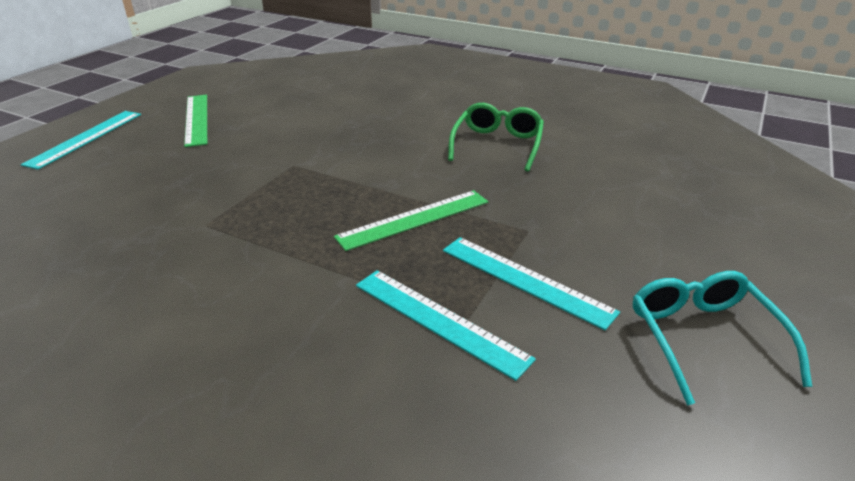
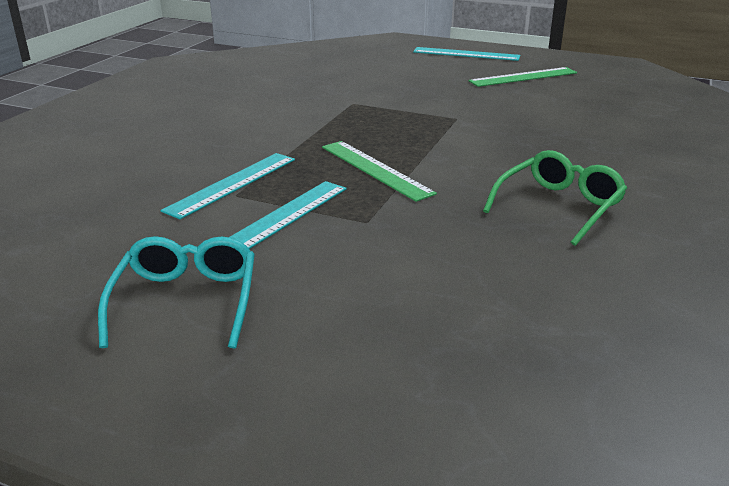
camera: 85 degrees right, 5 degrees down
green glasses [448,103,544,172] -> green glasses turned 60 degrees counterclockwise [483,150,627,246]
turquoise glasses [633,271,812,405] -> turquoise glasses turned 75 degrees counterclockwise [98,236,255,349]

